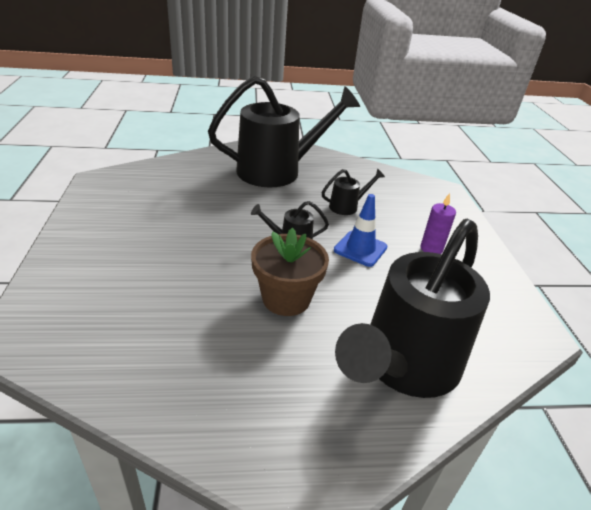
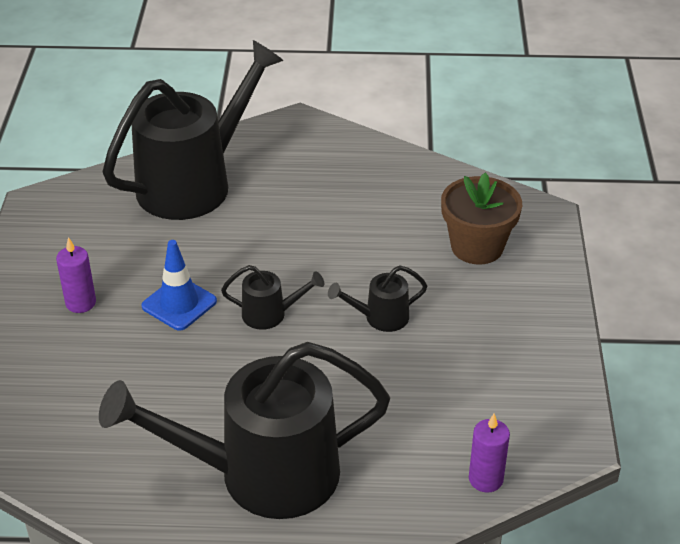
camera: 170 degrees left, 5 degrees up
brown flower pot [251,228,329,316] -> brown flower pot moved to [441,173,522,265]
black watering can [322,169,385,215] -> black watering can moved to [328,265,427,332]
none -> purple candle [469,414,510,493]

